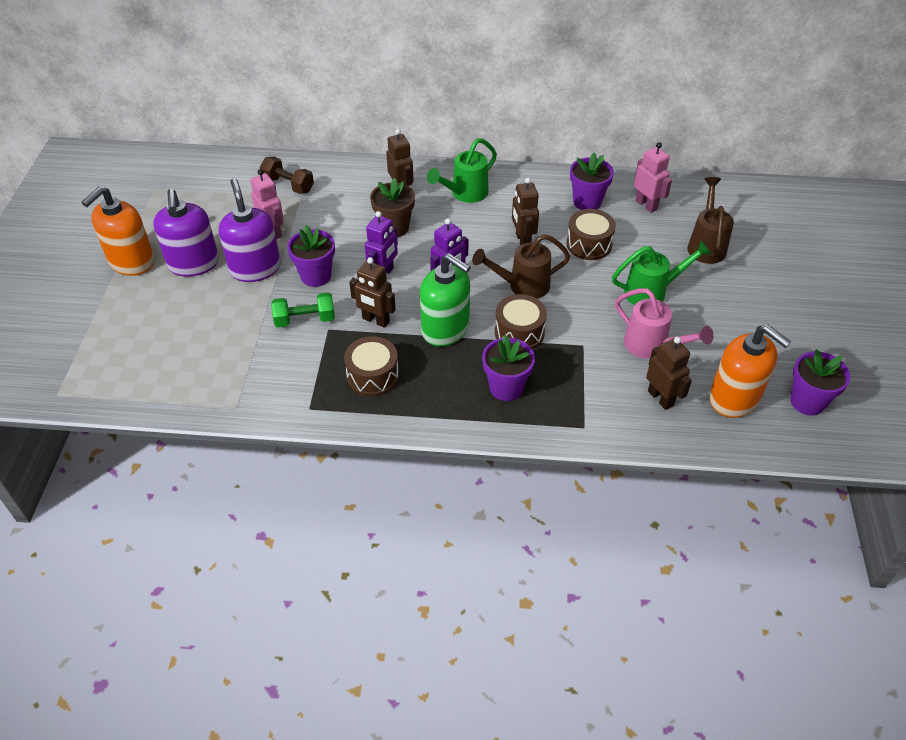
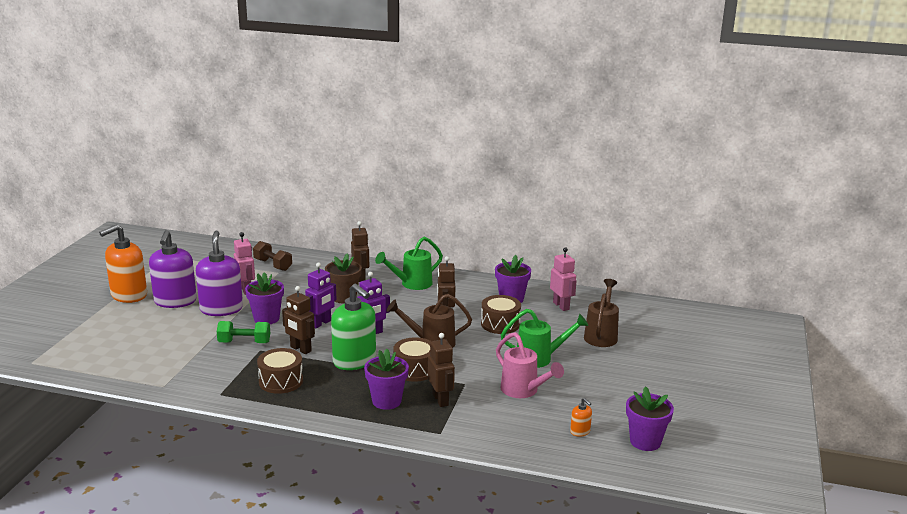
camera: 10 degrees right, 25 degrees down
brown robot [646,337,692,410] -> brown robot moved to [428,333,455,407]
orange soap dispenser [709,325,791,418] -> orange soap dispenser [570,398,592,437], size x0.42

